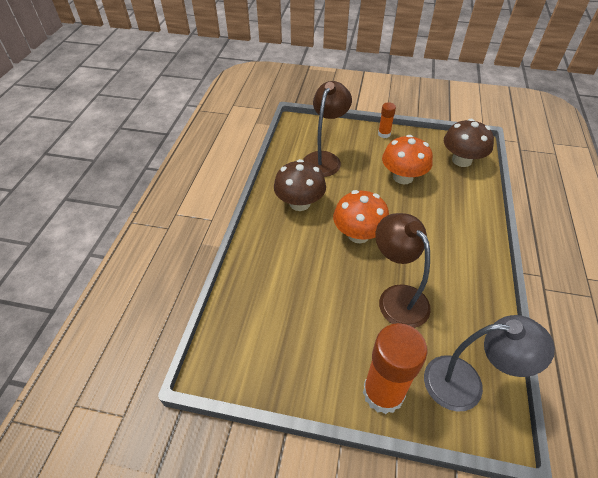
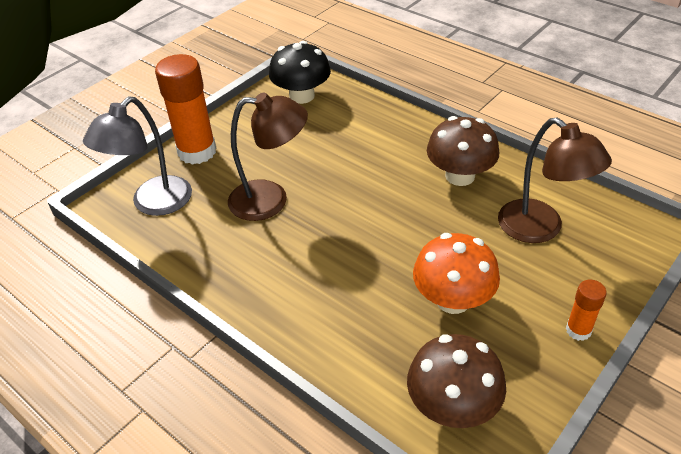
camera: 120 degrees right, 5 degrees down
orange mushroom [333,190,389,243] -> none
none -> black mushroom [269,41,331,104]

